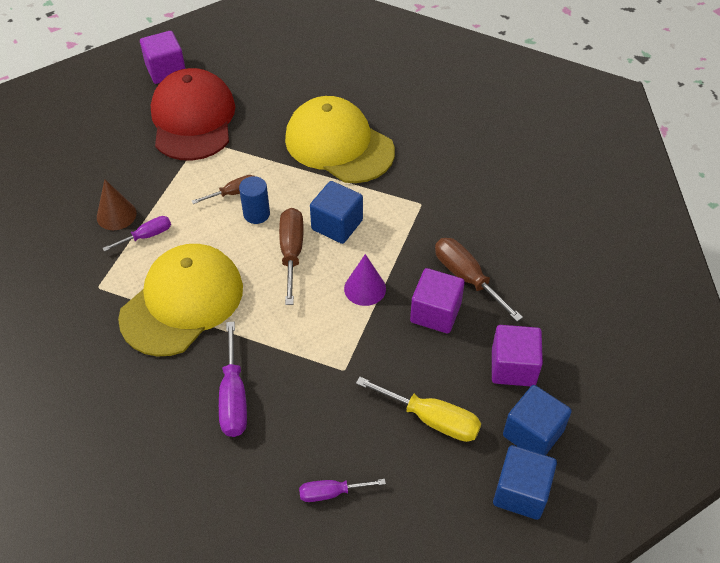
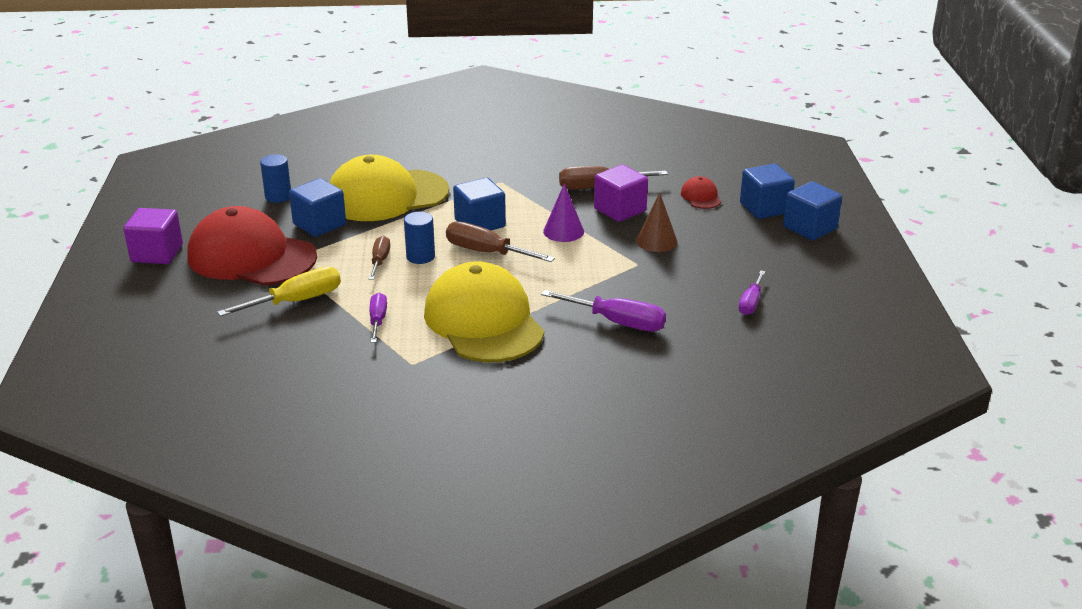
camera: 60 degrees left, 20 degrees down
brown cone [97,179,136,230] -> brown cone moved to [636,193,678,252]
yellow screwdriver [356,377,481,442] -> yellow screwdriver moved to [217,267,341,317]
purple cube [492,325,543,386] -> red cap [681,176,721,209]
none -> blue cylinder [260,154,291,203]
none -> blue cube [289,178,346,237]

